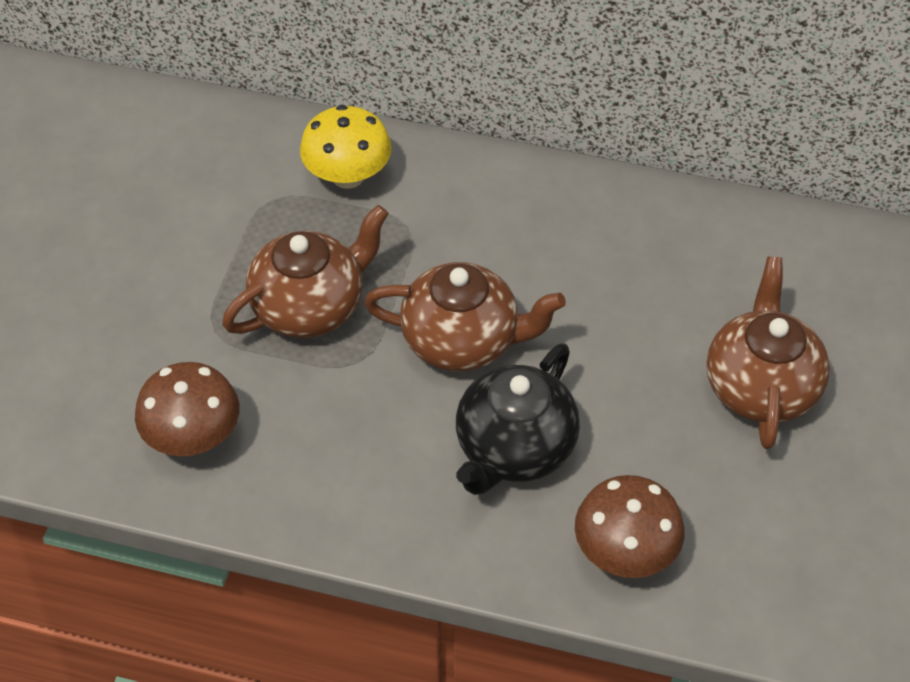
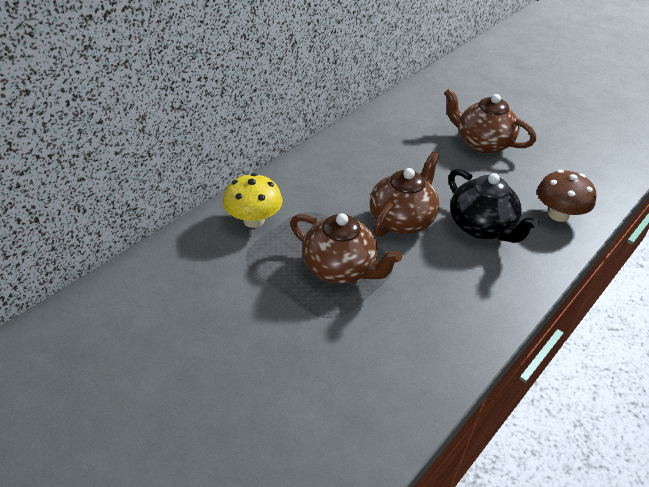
camera: 65 degrees left, 10 degrees down
brown mushroom [135,362,239,456] -> none
brown teapot [222,205,389,338] -> brown teapot turned 135 degrees clockwise [290,213,402,284]

